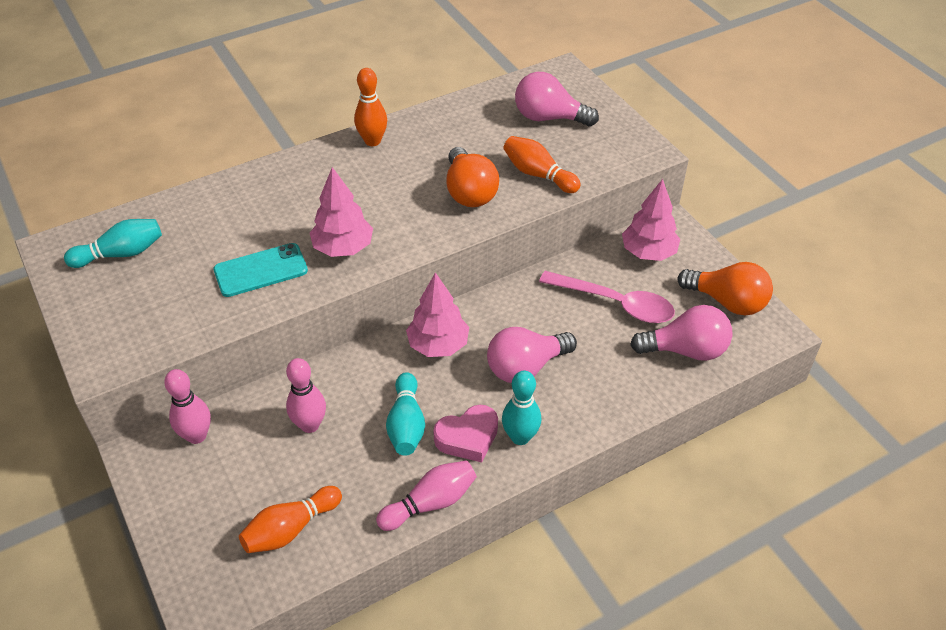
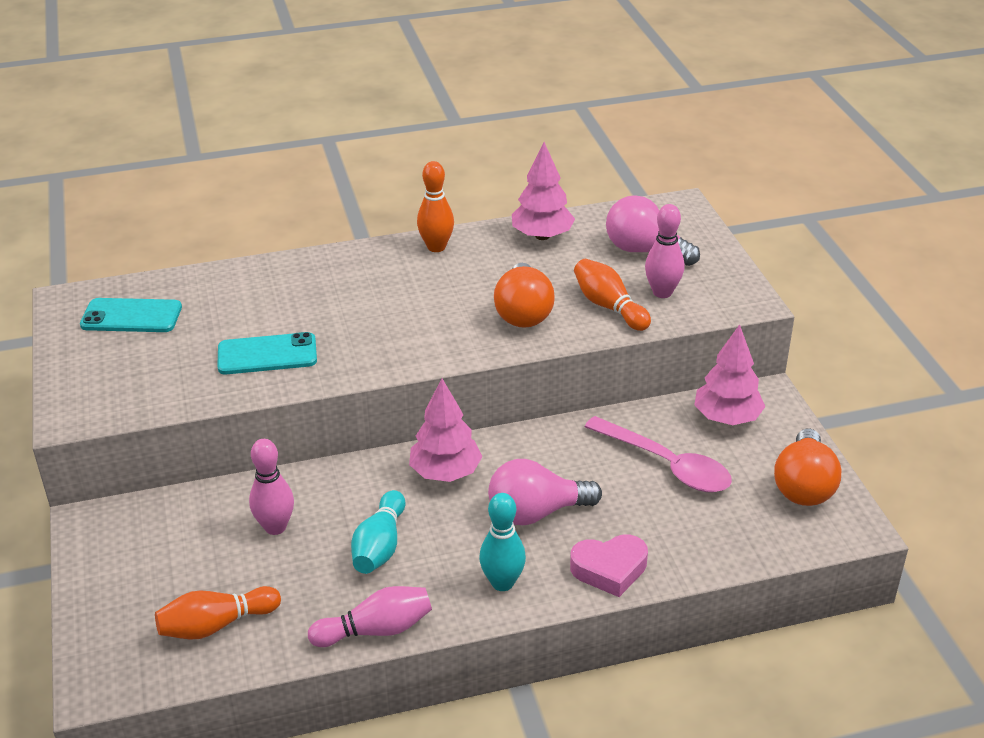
camera: 15 degrees right, 10 degrees down
turquoise bowling pin [64,219,162,268] -> turquoise phone [80,298,182,332]
pink bowling pin [164,369,211,444] -> pink bowling pin moved to [645,204,684,298]
pink tree [310,167,373,257] -> pink tree moved to [512,142,575,240]
pink heart [433,405,498,462] -> pink heart moved to [570,534,648,597]
pink light bulb [630,305,733,361] -> none
orange light bulb [677,262,773,316] -> orange light bulb turned 60 degrees clockwise [774,429,841,506]

